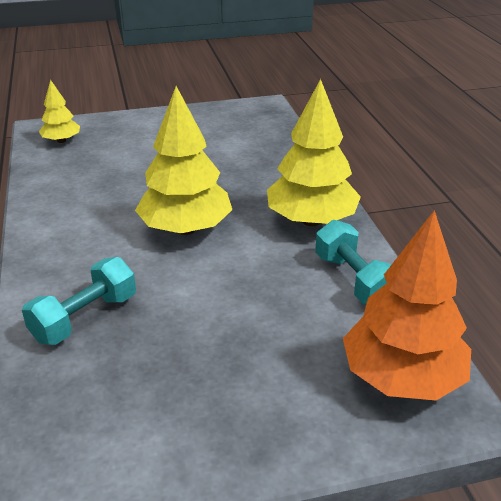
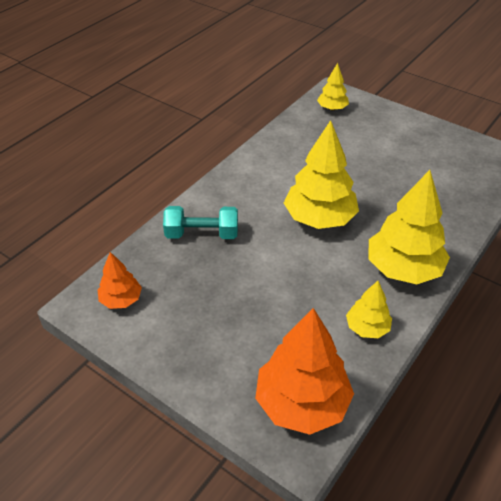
camera: 50 degrees right, 10 degrees up
turquoise dumbbell [315,220,392,305] -> yellow tree [346,281,392,338]
none -> orange tree [98,252,142,309]

